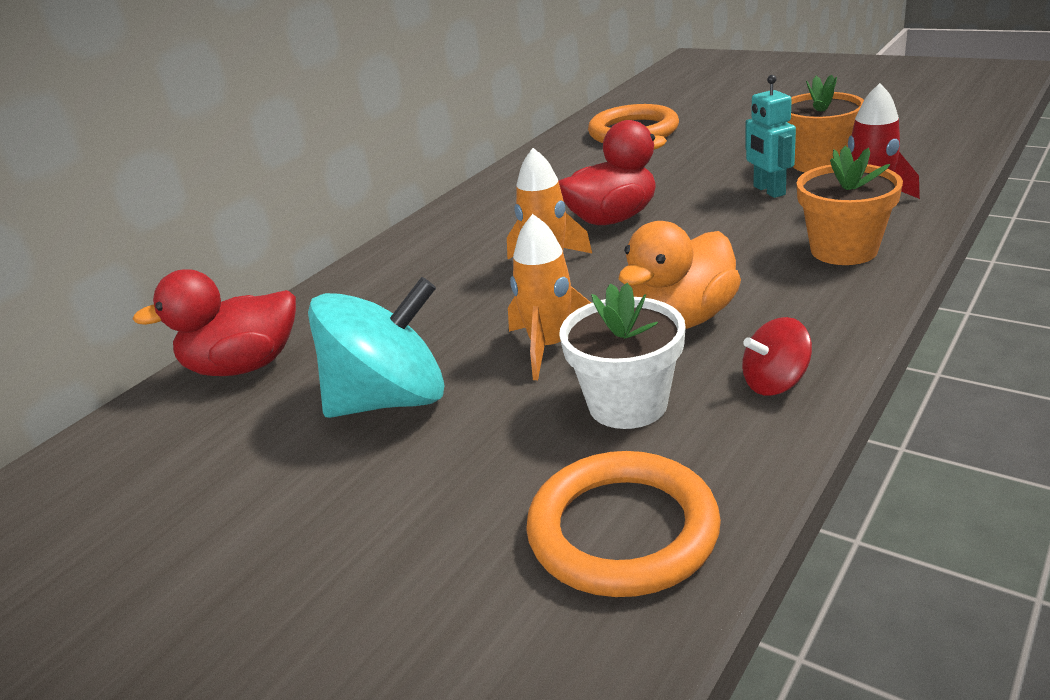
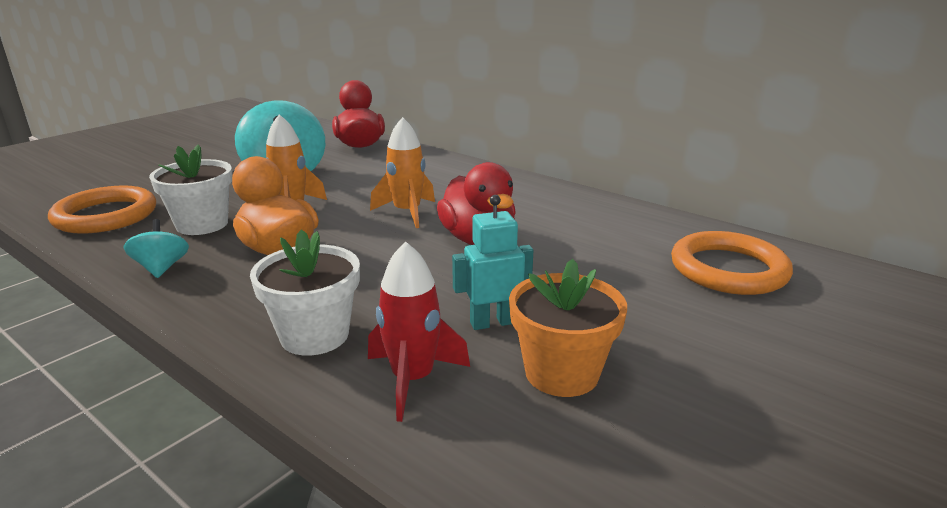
camera: 90 degrees right, 5 degrees down
red spinning top [742,317,812,395] -> turquoise spinning top [124,219,189,278]
orange flower pot [797,146,903,265] -> white flower pot [250,229,360,356]

